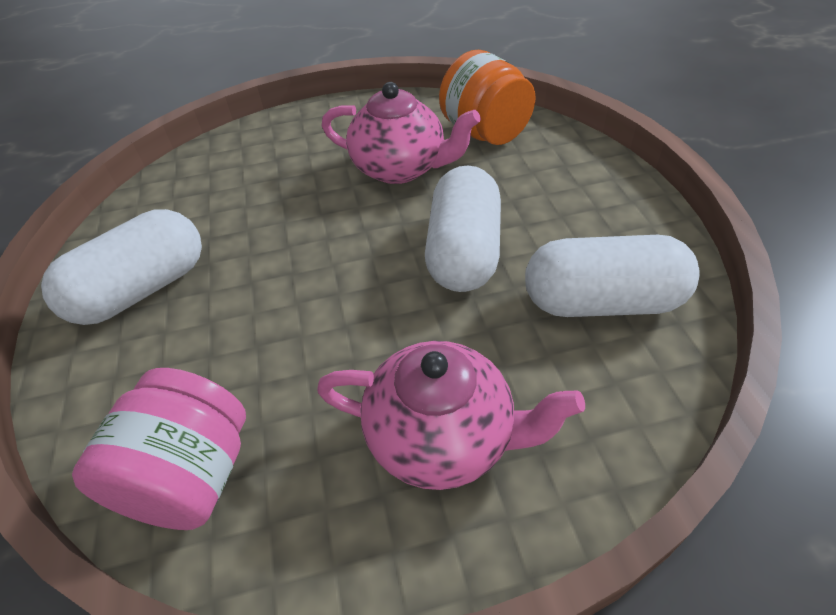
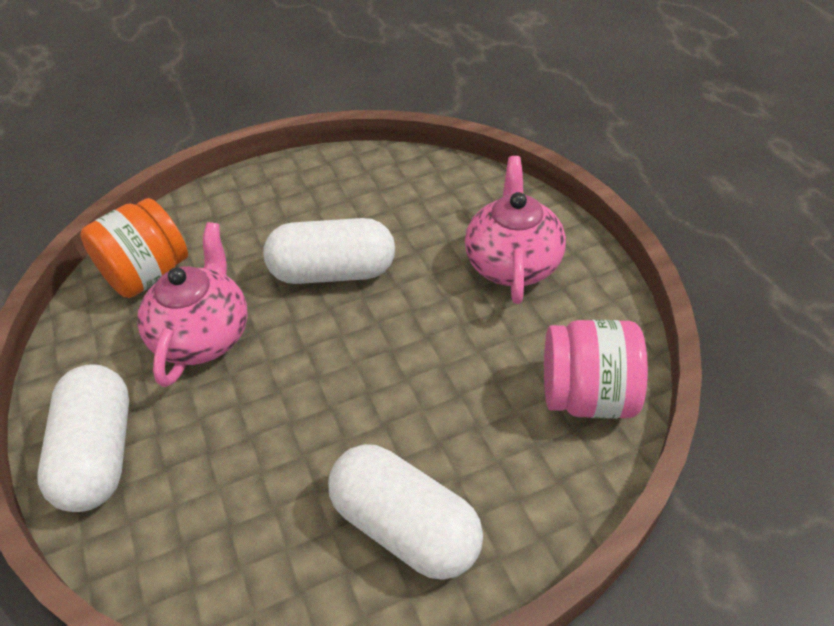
camera: 100 degrees left, 0 degrees up
white capsule [525,235,700,317] -> white capsule moved to [38,364,129,512]

